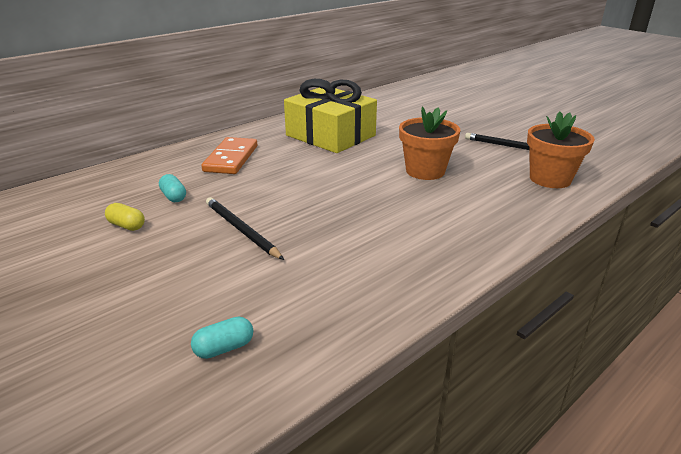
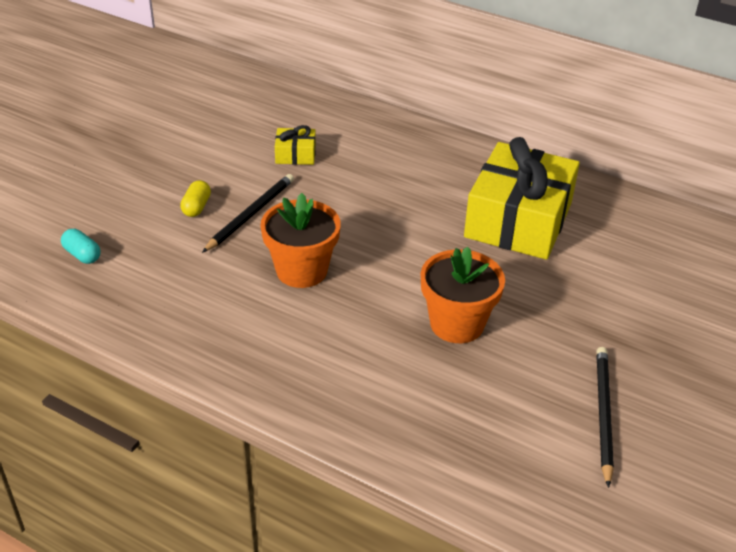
camera: 70 degrees right, 10 degrees up
yellow capsule [105,203,145,231] -> yellow capsule moved to [180,180,211,217]
turquoise capsule [159,174,186,202] -> yellow gift [275,125,316,165]
orange domino [202,137,257,174] -> none
orange flower pot [527,111,595,188] -> orange flower pot moved to [260,193,341,288]

